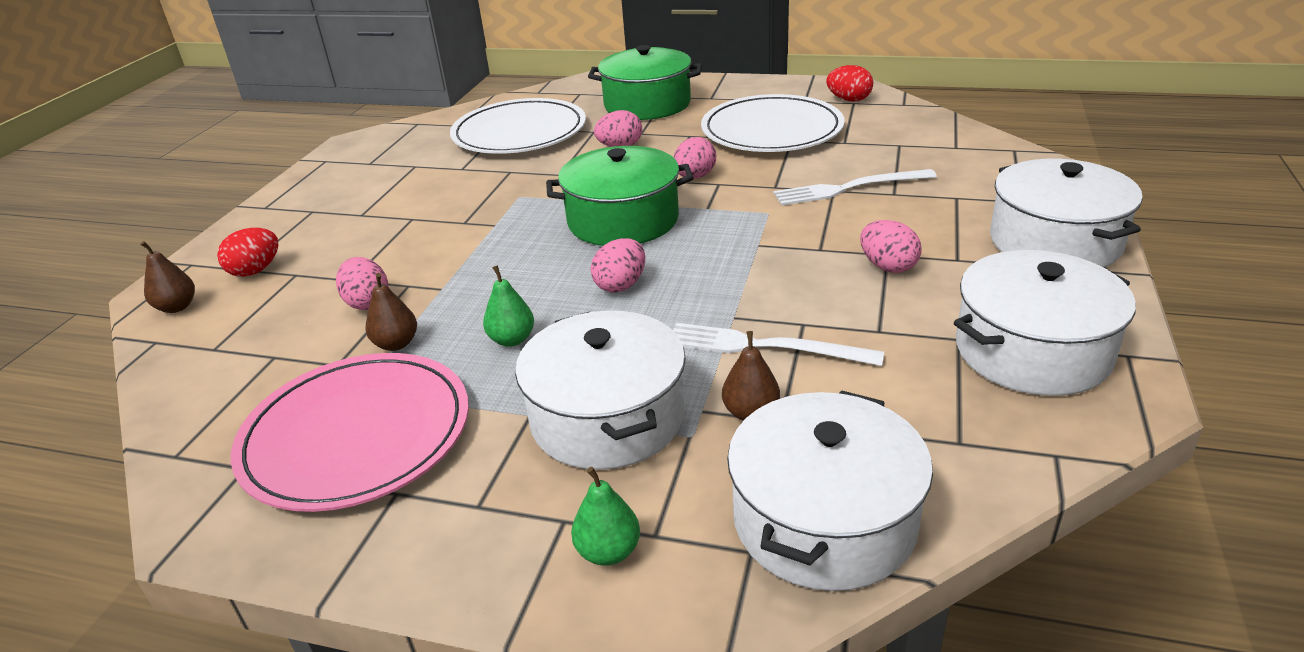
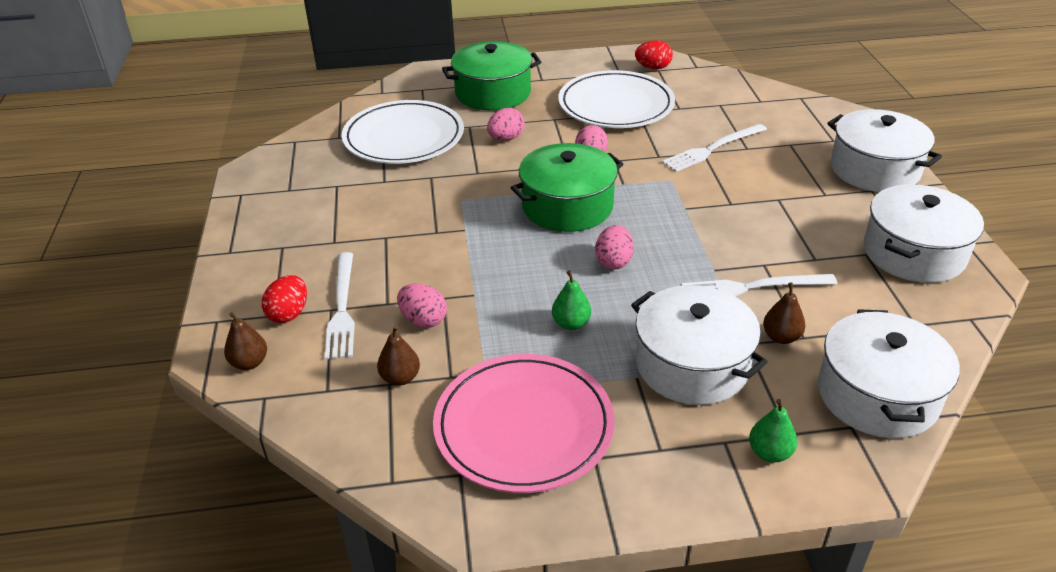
camera: 25 degrees left, 5 degrees up
brown pear [365,273,417,351] -> brown pear moved to [377,325,420,386]
pink egg [860,220,922,273] -> none
none -> white fork [325,252,355,360]

